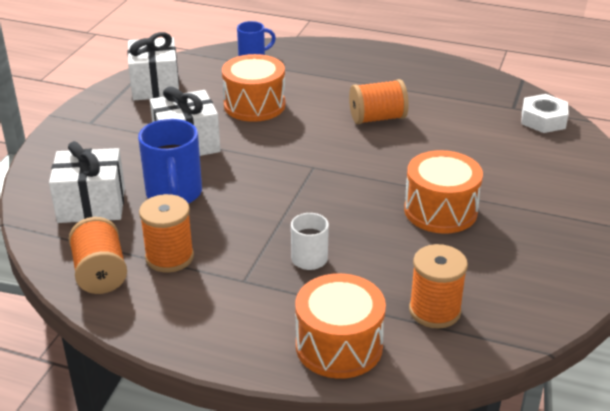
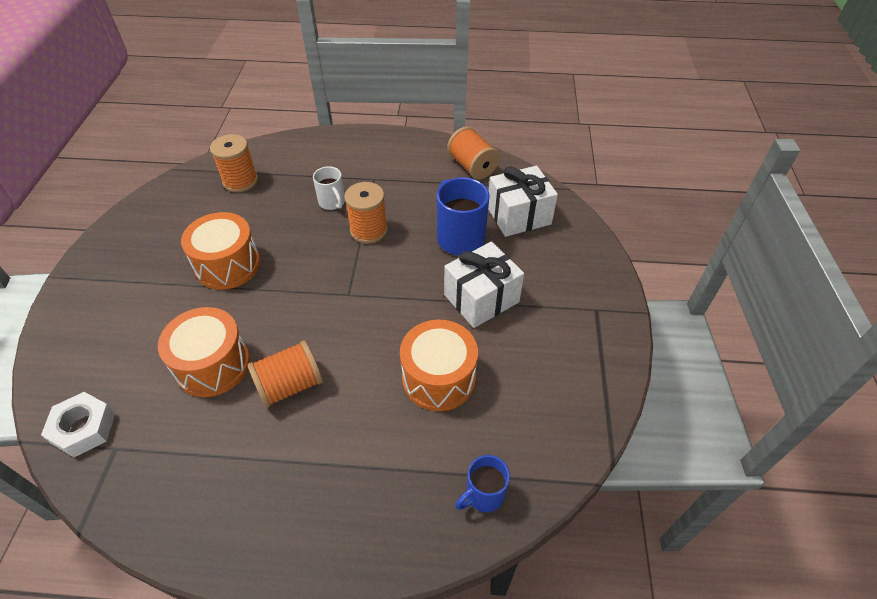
camera: 165 degrees right, 15 degrees up
white gift [127,32,179,100] -> none
orange spool [139,194,194,273] -> orange spool moved to [344,182,388,244]
orange drum [295,273,386,379] -> orange drum moved to [158,307,250,397]

